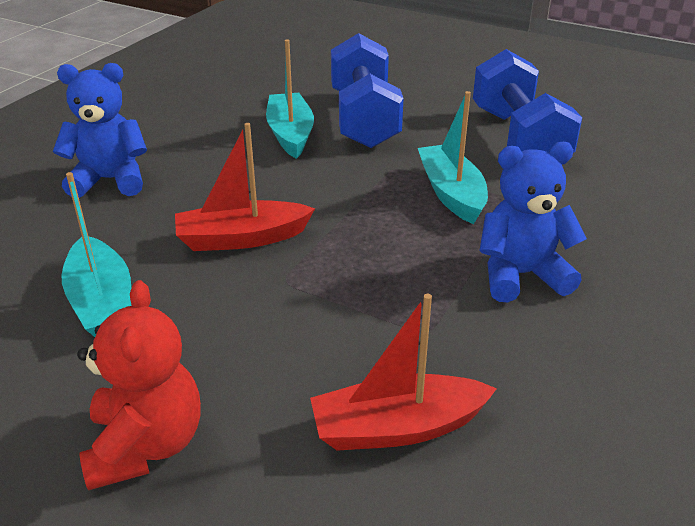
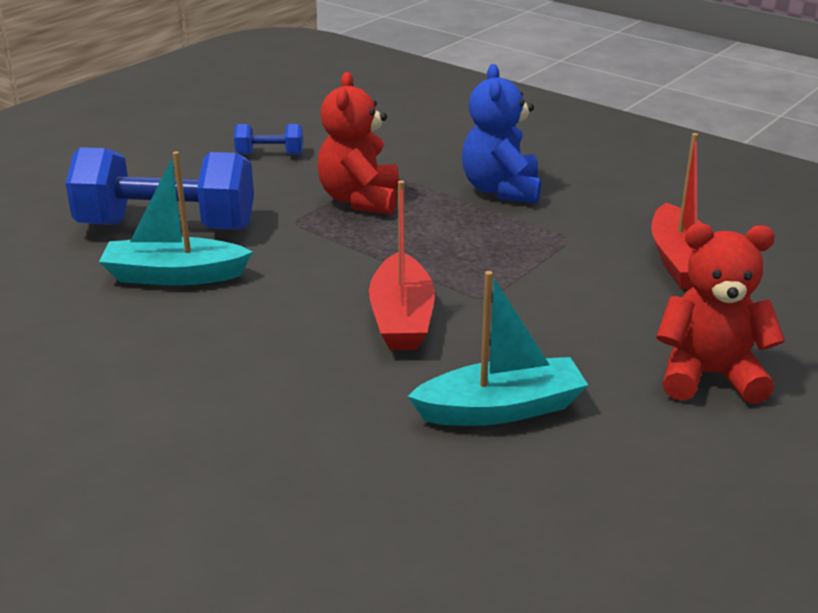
camera: 80 degrees left, 5 degrees down
blue teddy bear [53,63,147,198] -> none
turquoise boat [418,91,488,224] -> red teddy bear [317,72,399,215]
blue dumbbell [473,49,582,153] -> blue dumbbell [234,124,303,155], size x0.44

